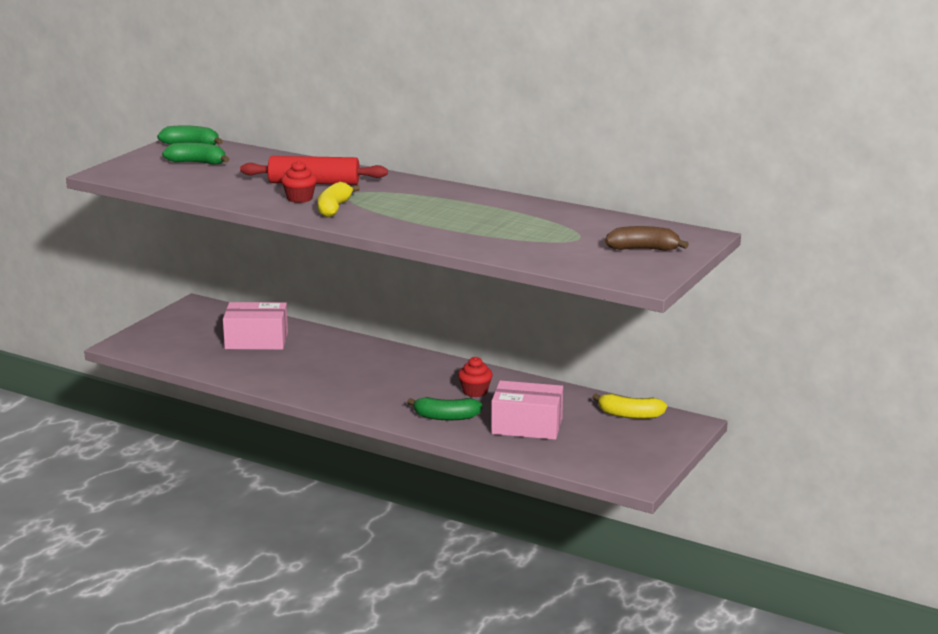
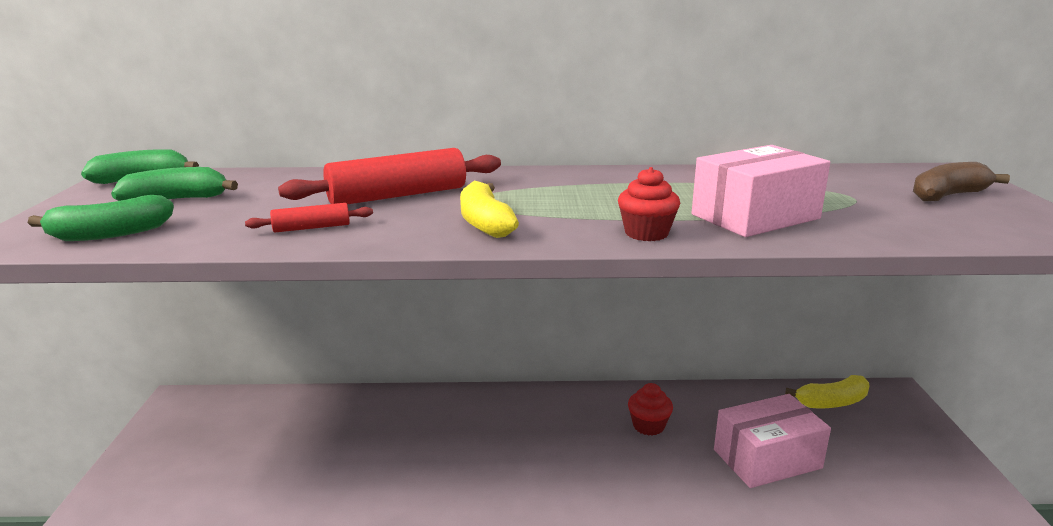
camera: 30 degrees left, 0 degrees up
pink box [223,302,288,350] -> pink box moved to [692,145,830,237]
red cupcake [281,160,317,203] -> red cupcake moved to [618,167,680,241]
green banana [407,397,483,420] -> green banana moved to [28,195,174,241]
none -> red rolling pin [245,203,373,233]

